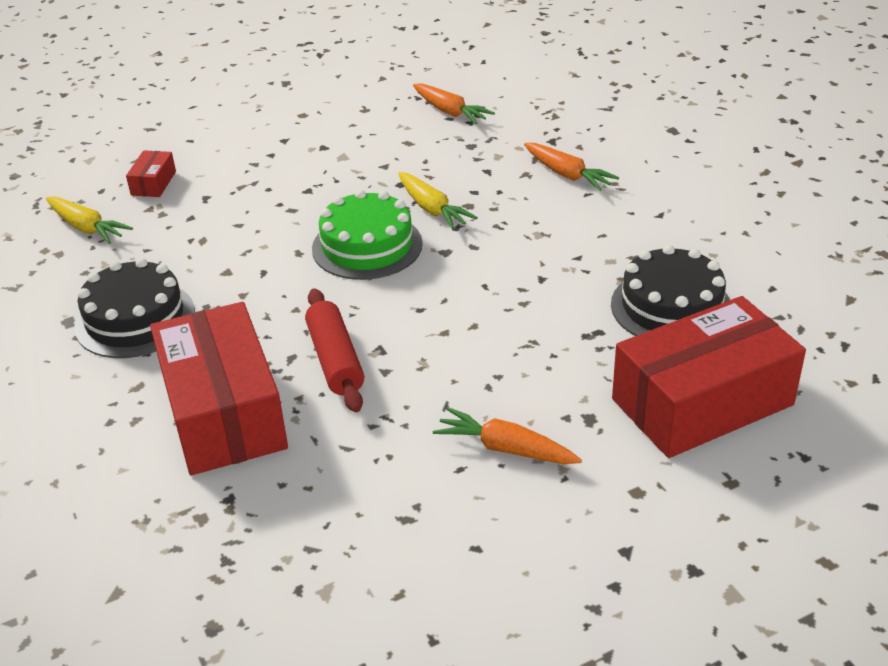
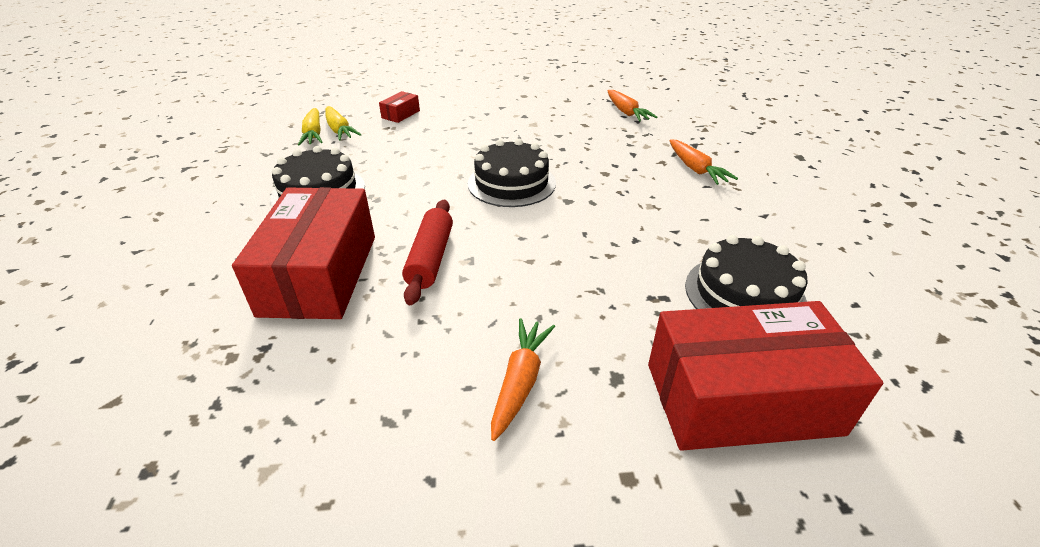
camera: 20 degrees right, 0 degrees up
green cake [312,190,423,280] -> black cake [468,139,556,207]
yellow carrot [398,172,478,230] -> yellow carrot moved to [298,108,322,146]
orange carrot [433,407,582,464] -> orange carrot turned 60 degrees clockwise [491,318,555,441]

